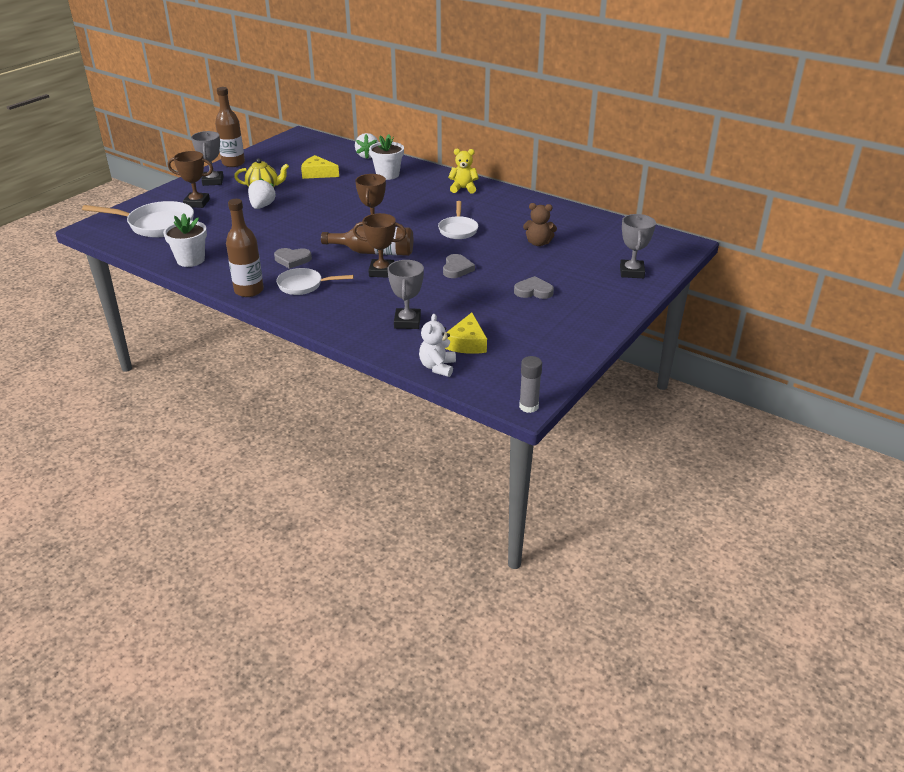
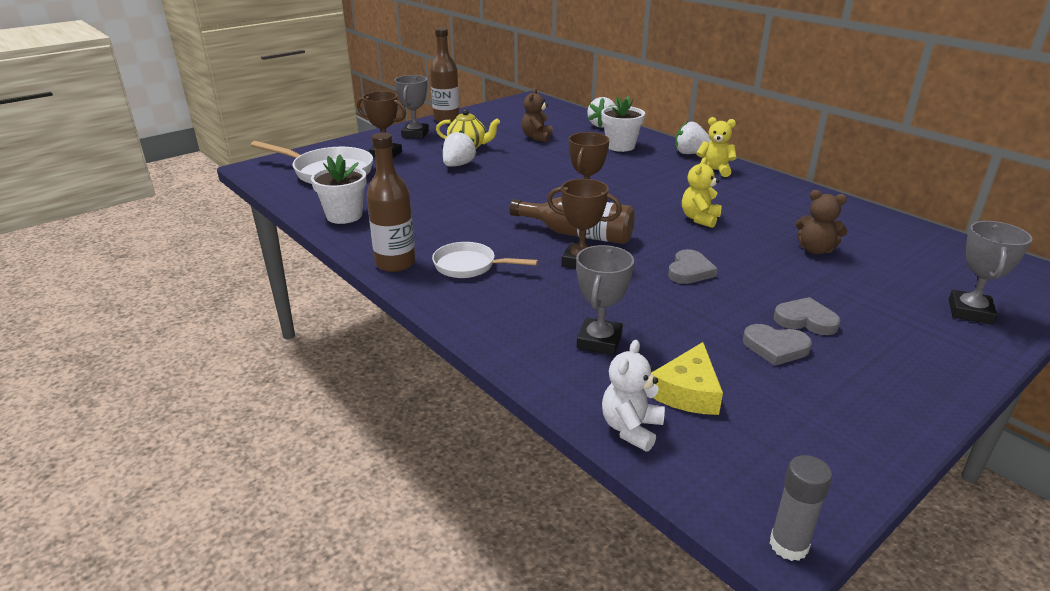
camera: 15 degrees right, 5 degrees down
grey heart [274,248,312,269] -> grey heart moved to [743,324,812,366]
yellow cheese [301,155,339,179] -> brown teddy bear [522,88,552,142]
white pan [438,201,478,239] -> yellow teddy bear [682,157,721,228]
none -> white strawberry [675,121,711,154]

